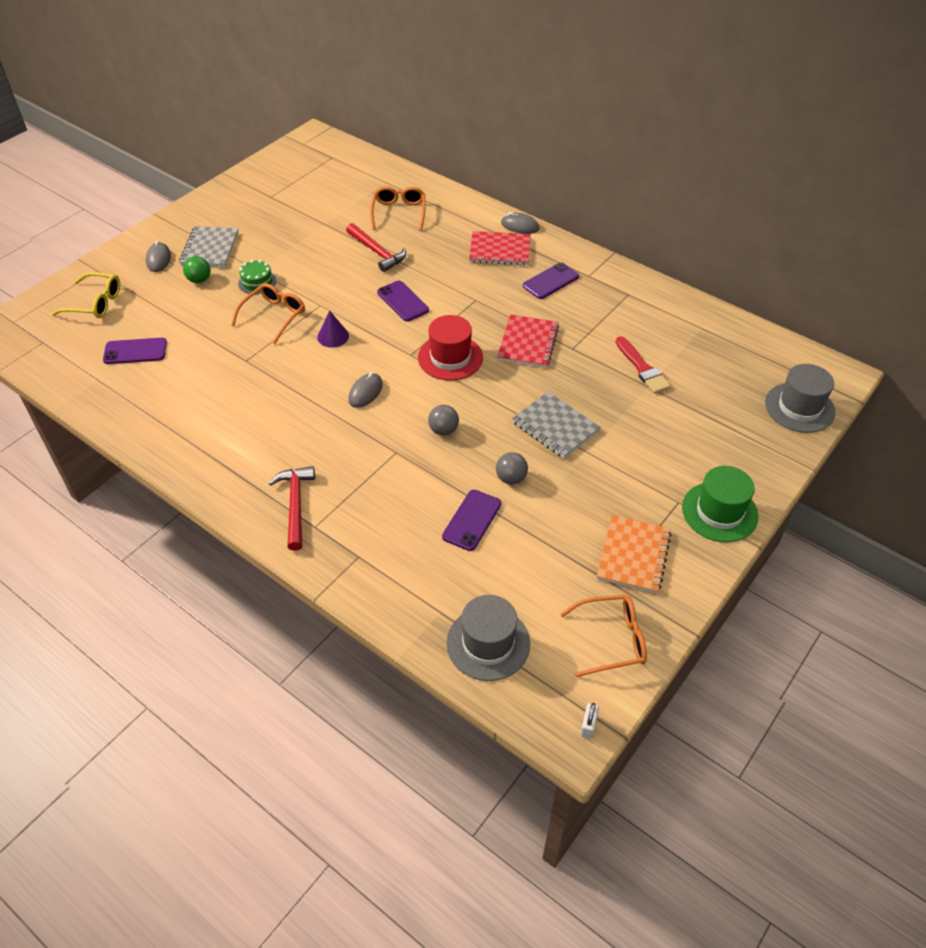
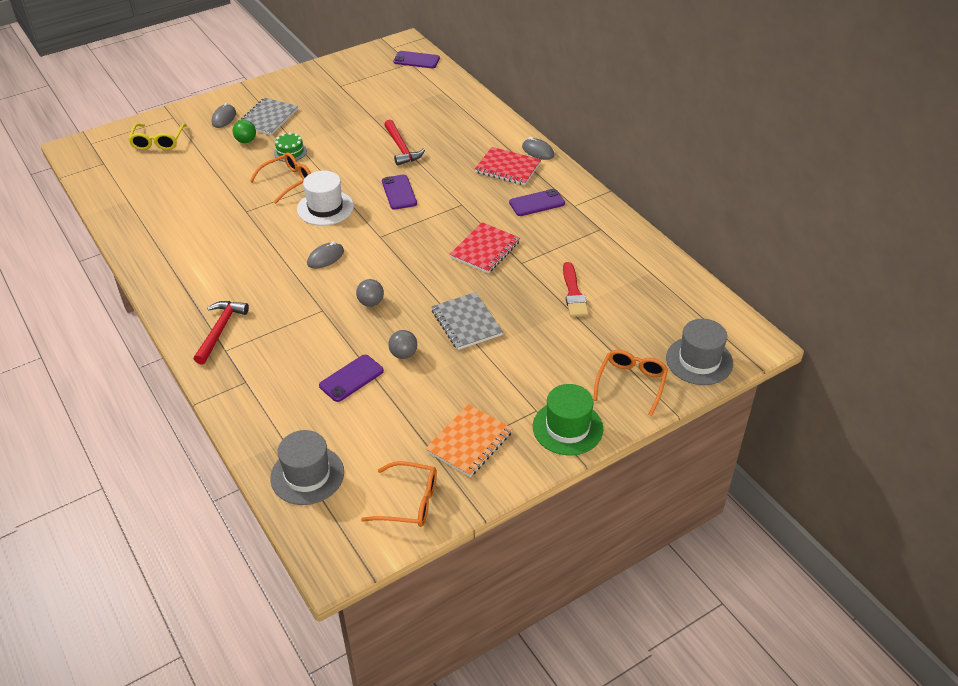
camera: 20 degrees right, 5 degrees down
yellow glasses [51,272,120,318] -> yellow glasses turned 60 degrees clockwise [128,123,187,150]
purple phone [103,338,167,364] -> purple phone moved to [393,51,440,68]
purple cone [317,310,349,348] -> white hat [297,170,354,226]
orange glasses [370,186,425,231] -> orange glasses moved to [593,350,668,416]
red hat [418,315,483,380] -> none
white padlock [580,703,599,739] -> none

